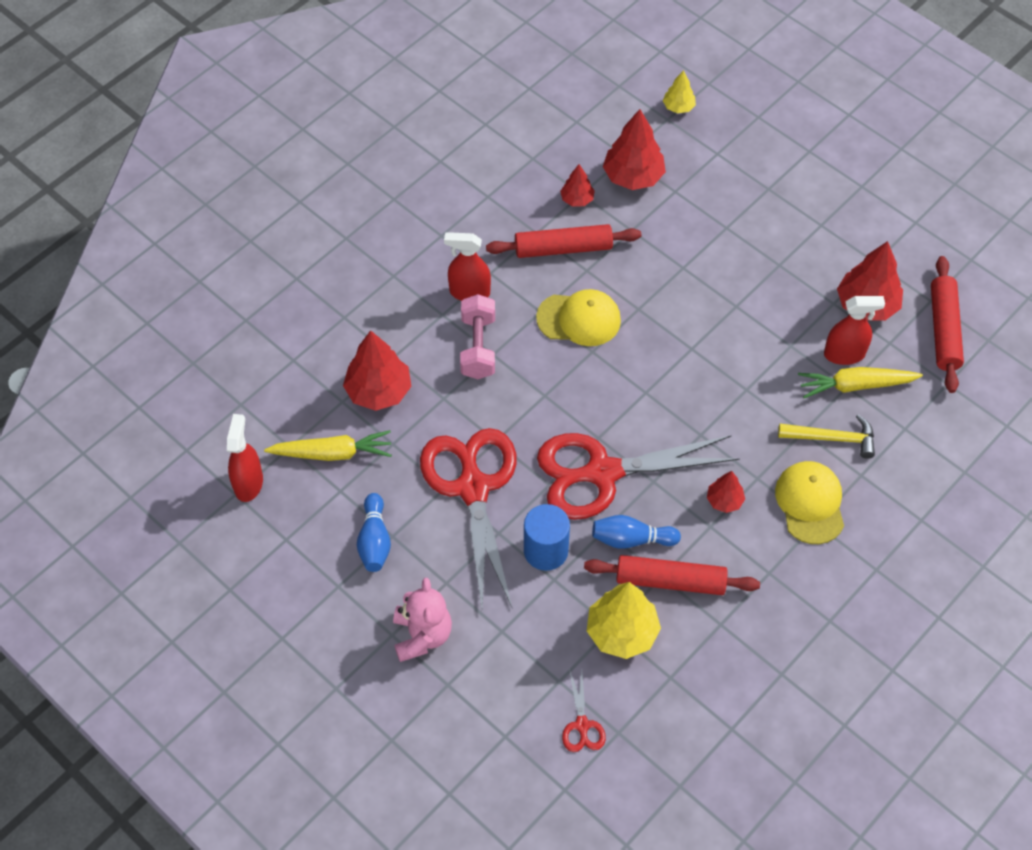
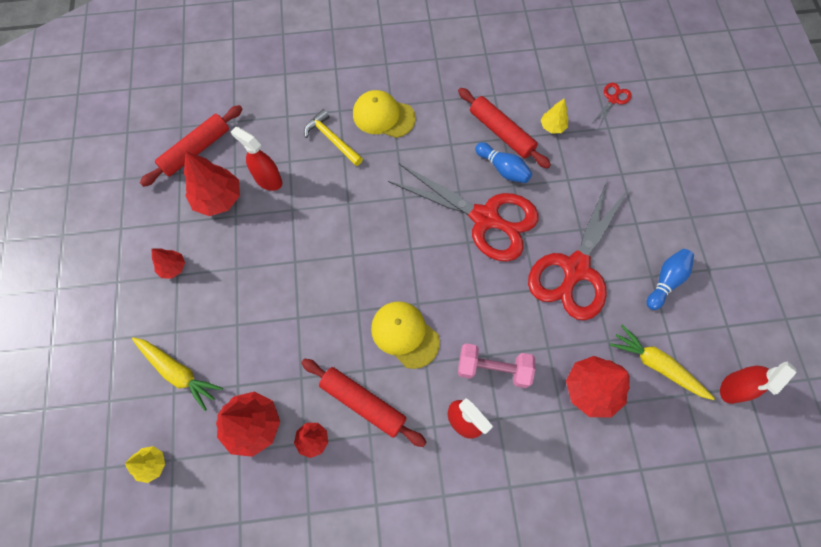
camera: 140 degrees left, 10 degrees up
pink teddy bear [393,578,452,662] -> none
pink dumbbell [460,294,495,379] -> pink dumbbell turned 60 degrees clockwise [458,343,535,388]
blue cylinder [524,504,570,571] -> none
yellow tree [587,582,661,659] -> yellow tree [541,98,568,133], size x0.55
red tree [707,471,745,513] -> red tree moved to [152,249,185,279]
yellow cap [775,461,844,544] -> yellow cap turned 75 degrees clockwise [353,90,416,138]
yellow carrot [798,367,923,398] -> yellow carrot moved to [132,337,223,411]

